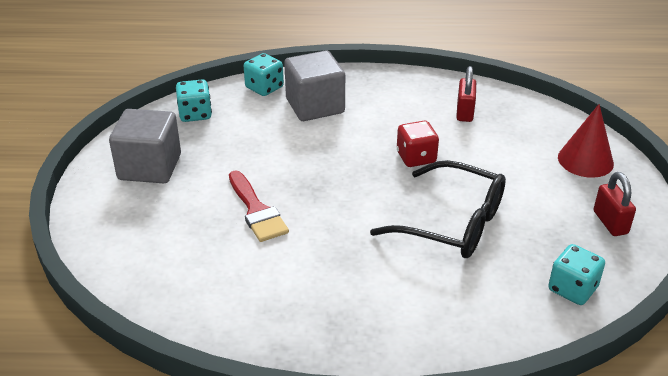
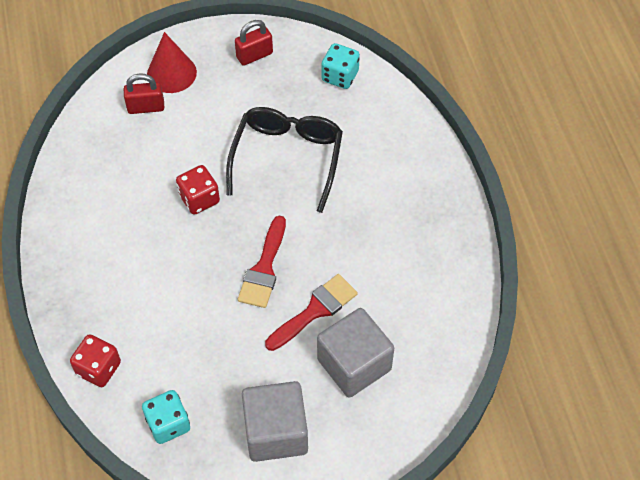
camera: 105 degrees left, 20 degrees up
turquoise dice [244,53,284,96] -> red dice [70,334,121,387]
grey cube [284,50,345,121] -> grey cube moved to [317,308,394,398]
red padlock [456,66,476,122] -> red padlock moved to [124,73,164,114]
none -> red brush [238,216,286,308]

